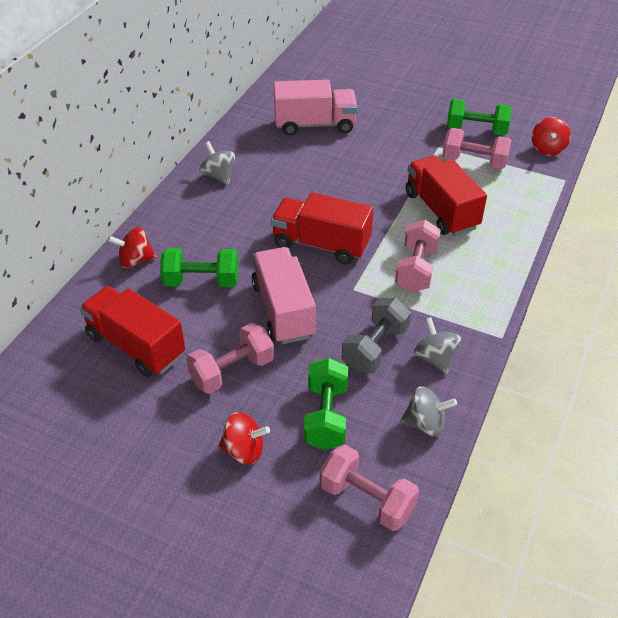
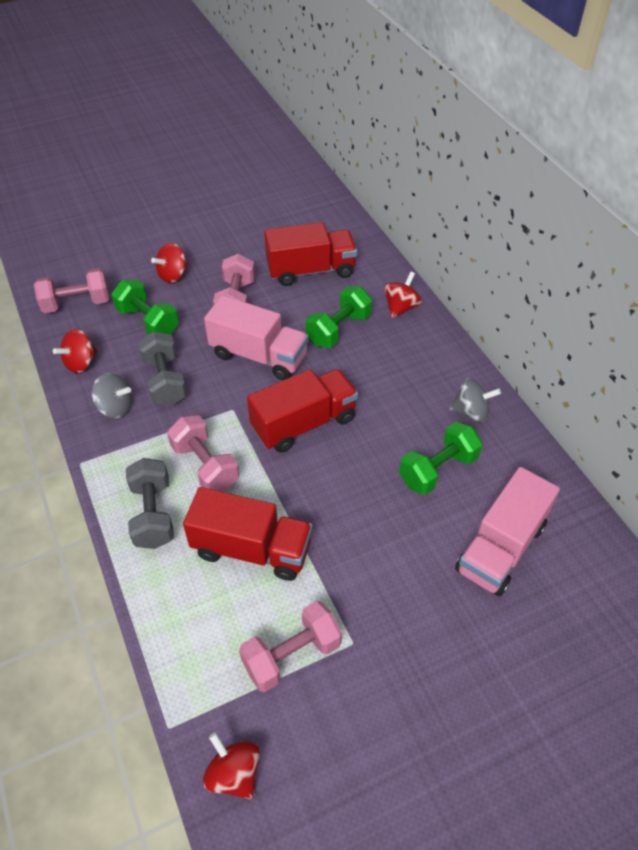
camera: 130 degrees right, 5 degrees up
grey spinning top [401,386,457,437] -> red spinning top [53,329,98,373]
green dumbbell [447,99,512,135] -> green dumbbell moved to [399,422,483,495]
none -> grey dumbbell [126,458,174,549]

